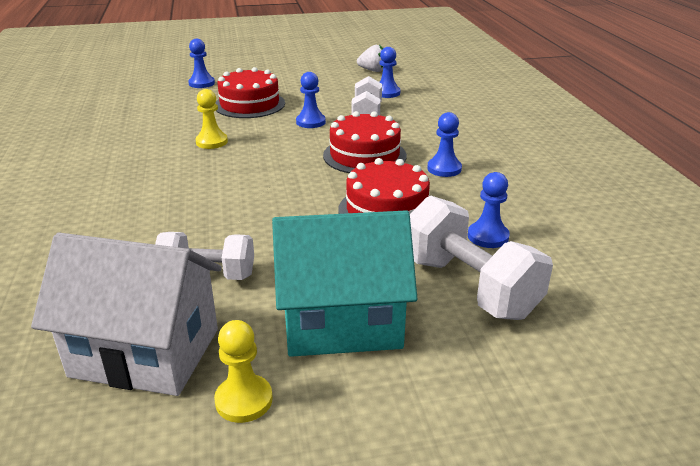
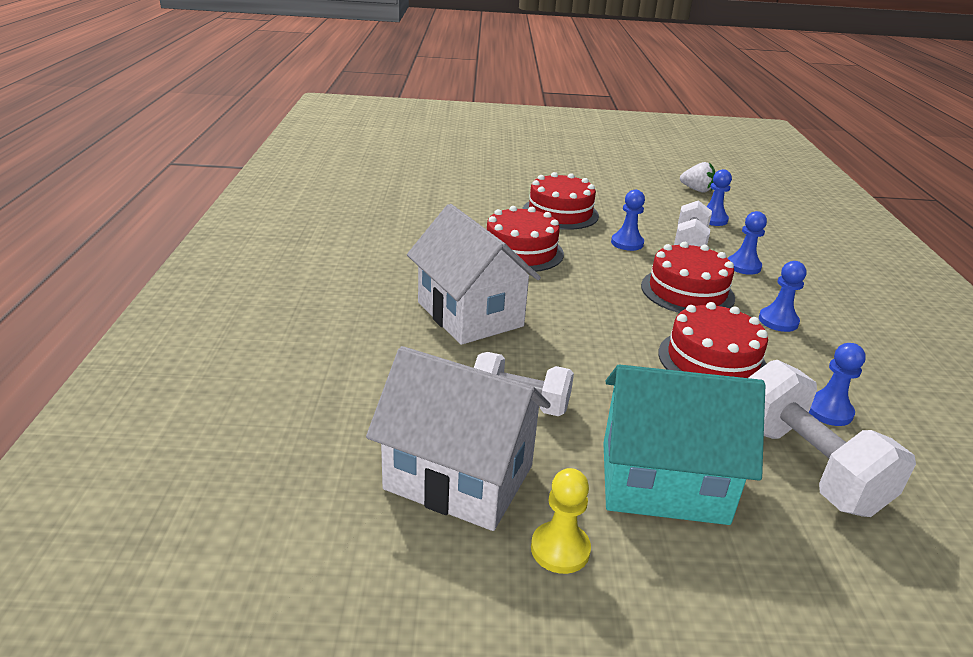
camera: 10 degrees right, 0 degrees up
blue pawn [188,39,215,88] -> blue pawn moved to [728,211,767,275]
yellow pawn [195,89,228,149] -> red cake [487,206,564,272]
none -> white house [407,204,541,345]

